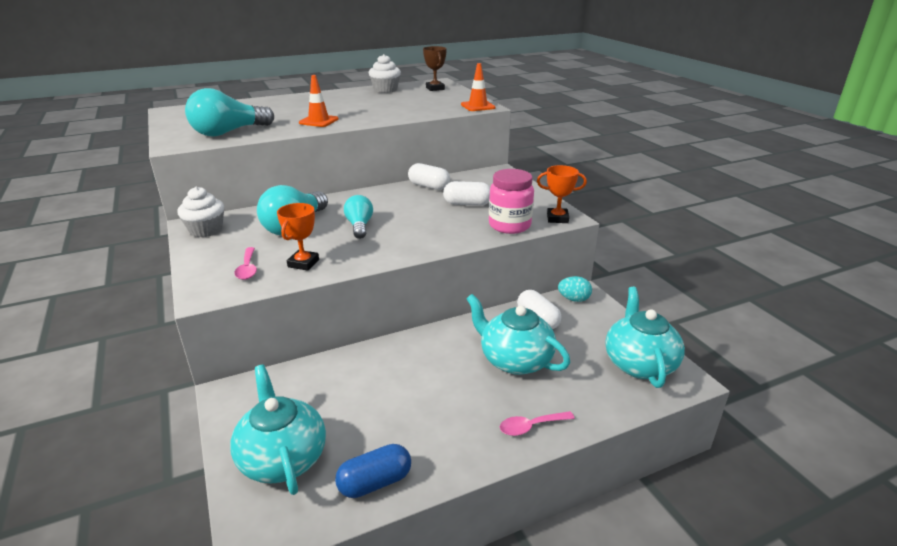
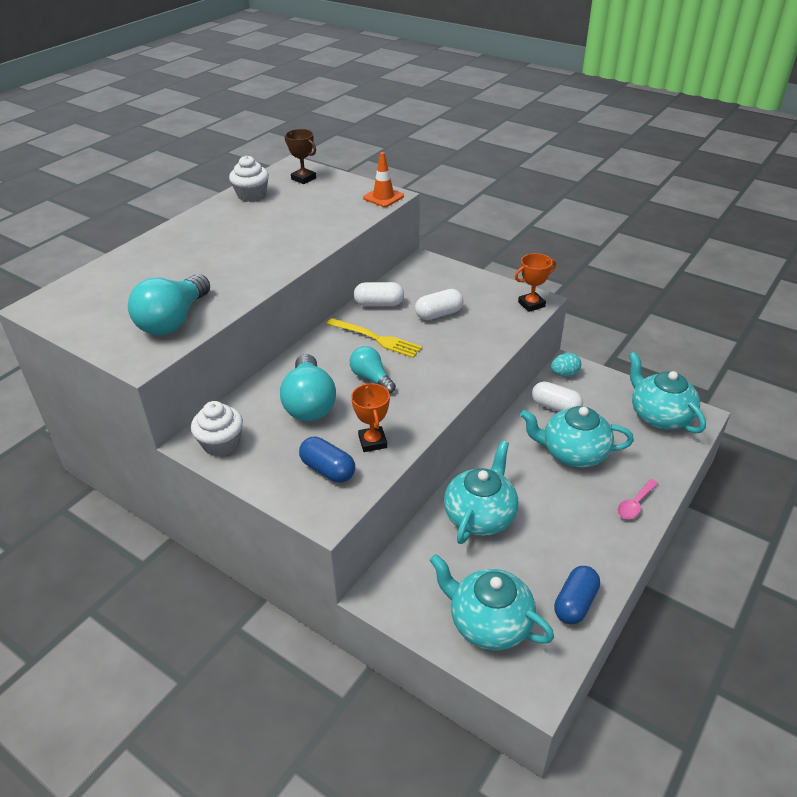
camera: 30 degrees left, 10 degrees up
pink spoon [234,247,257,280] -> blue capsule [299,437,355,483]
orange traffic cone [299,75,339,127] -> none
pink jar [489,169,534,234] -> none
none -> yellow fork [326,318,422,358]
none -> turquoise teapot [444,441,518,544]

